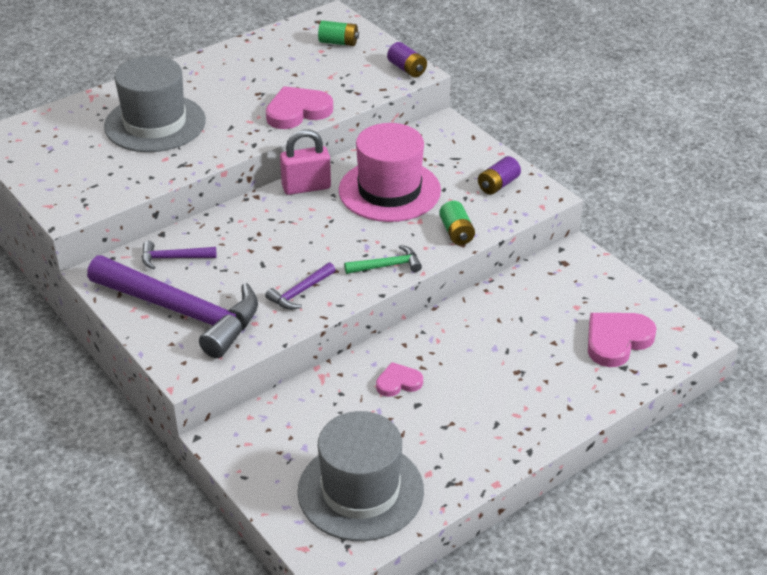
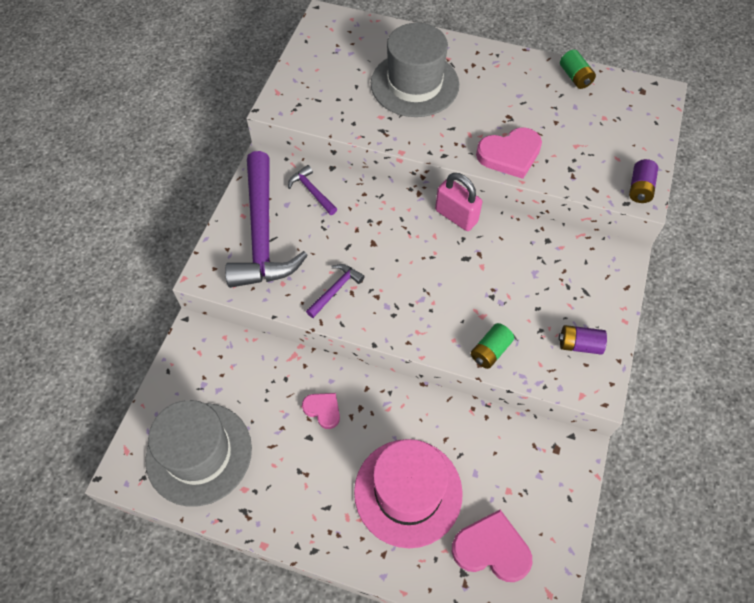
camera: 55 degrees right, 20 degrees up
purple hammer [265,262,336,310] -> purple hammer turned 120 degrees clockwise [306,264,365,318]
pink heart [266,86,333,129] -> pink heart turned 135 degrees clockwise [476,127,542,179]
green battery [318,21,359,46] -> green battery moved to [560,50,596,89]
pink hat [339,123,441,222] -> pink hat moved to [354,439,463,548]
green hammer [344,245,422,274] -> none

